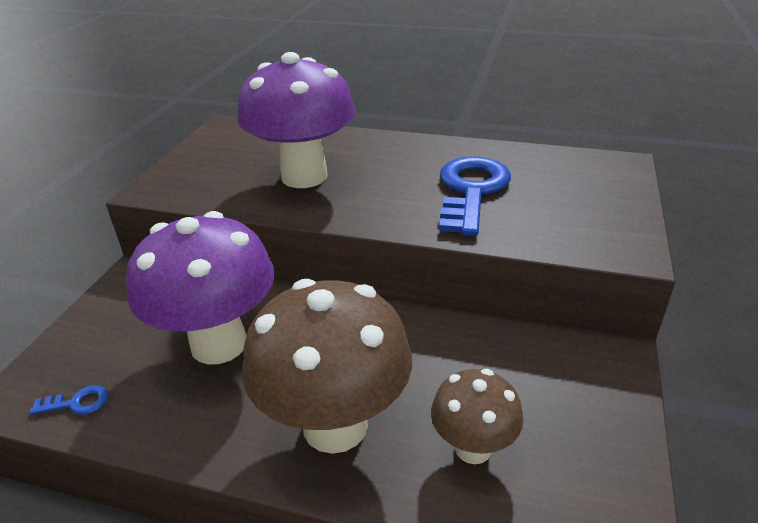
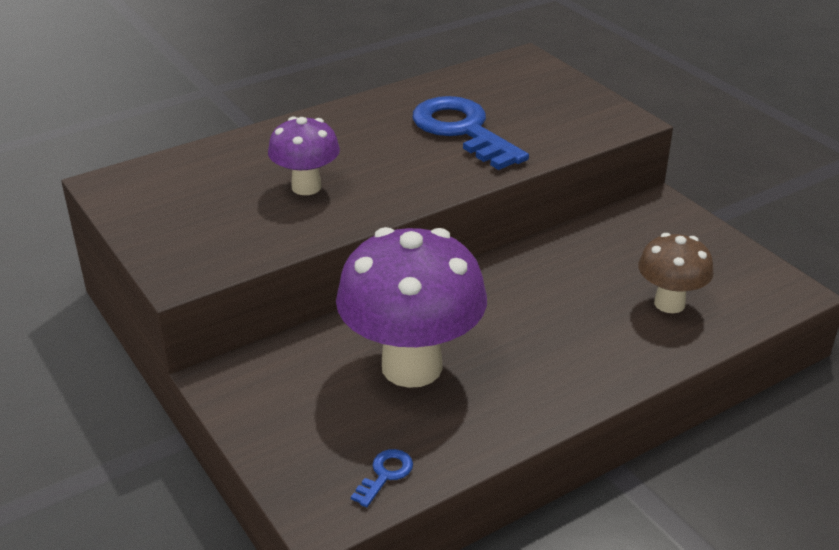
camera: 50 degrees left, 0 degrees up
purple mushroom [237,52,356,188] -> purple mushroom [268,116,340,195], size x0.54
brown mushroom [243,279,412,454] -> none

